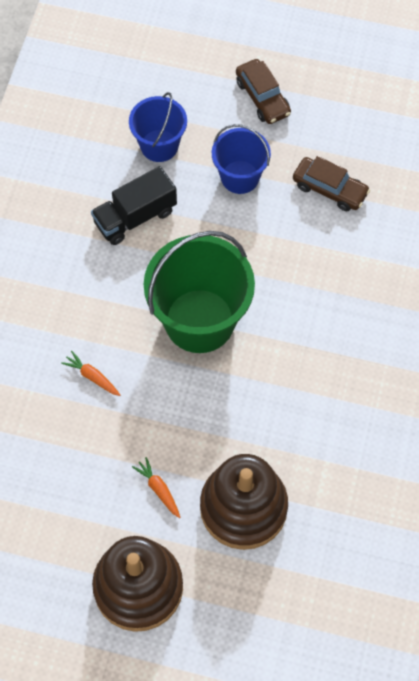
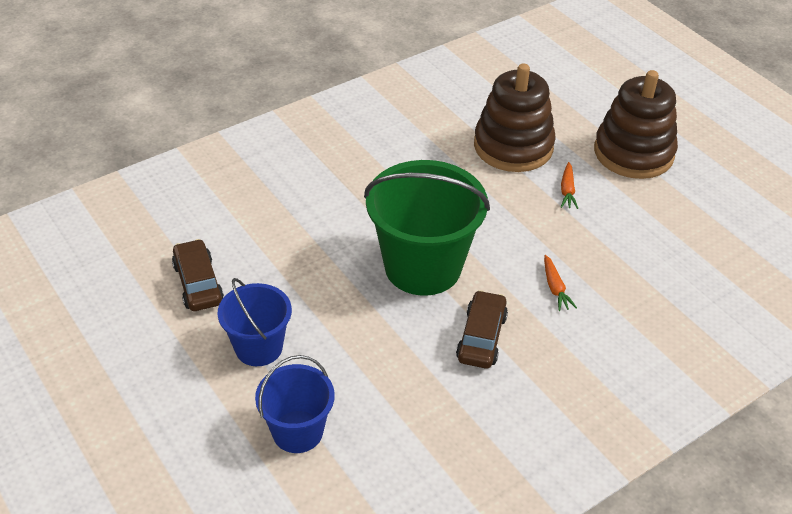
camera: 140 degrees left, 20 degrees down
black truck [91,166,177,245] -> none
brown car [236,59,291,124] -> brown car moved to [456,290,508,368]

